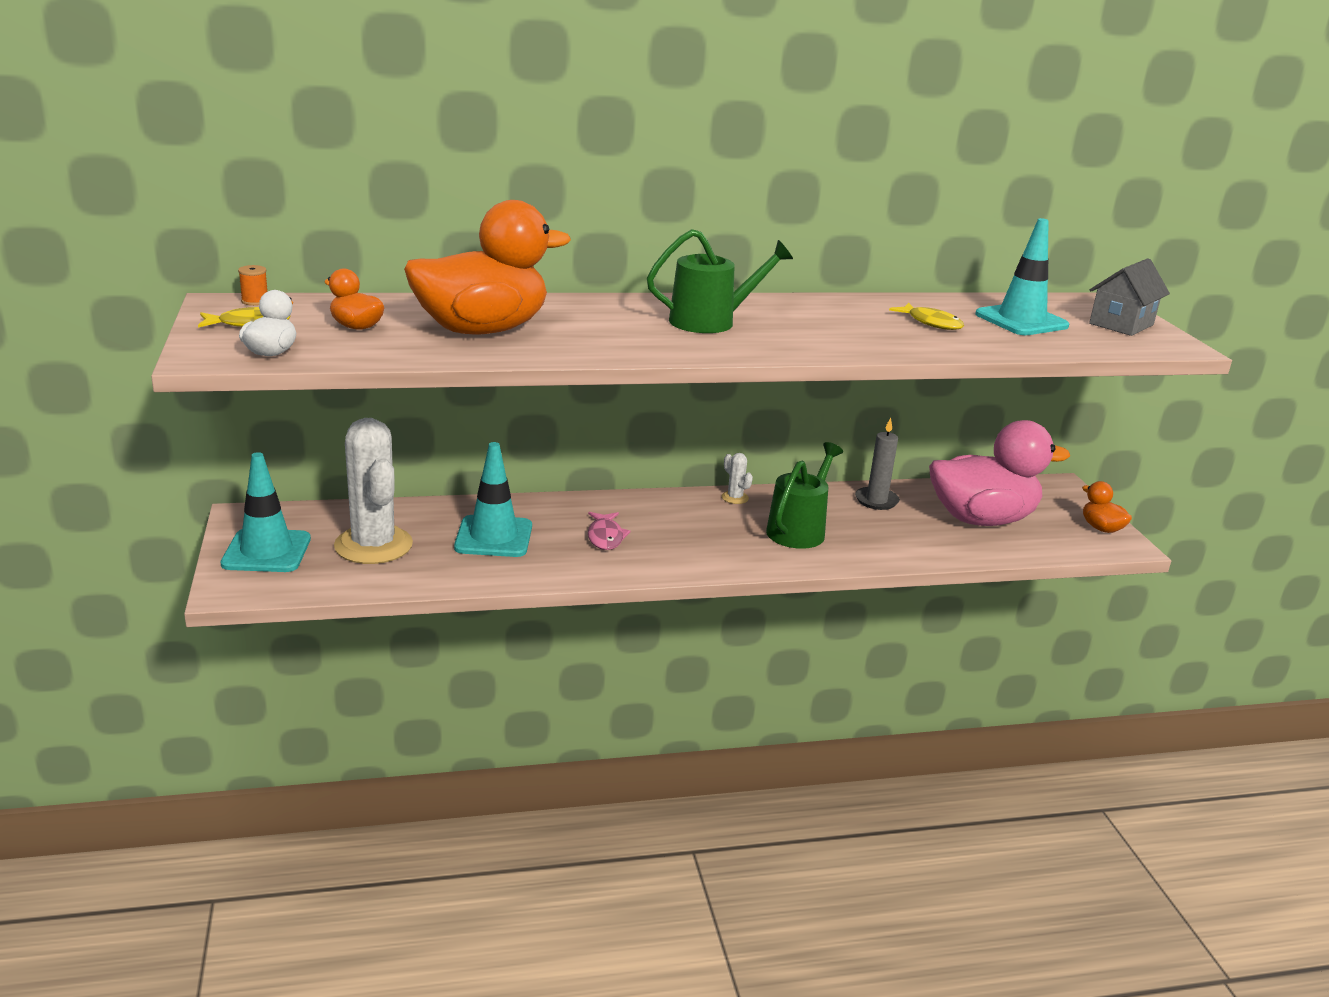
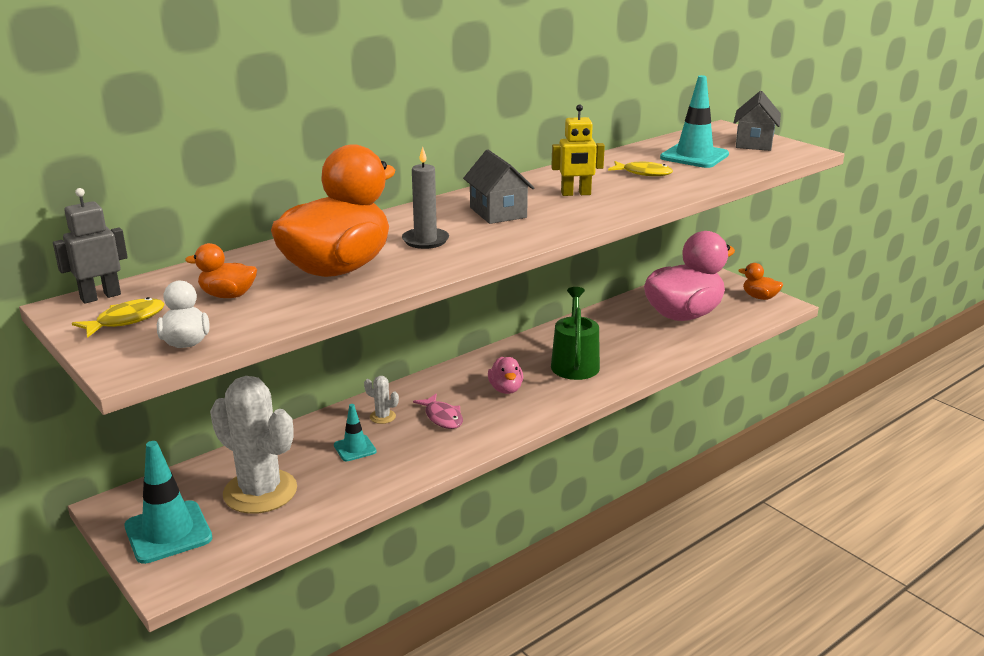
camera: 25 degrees left, 0 degrees up
orange spool [238,265,268,306] -> grey robot [53,188,128,304]
turquoise traffic cone [454,442,532,557] -> turquoise traffic cone [334,404,377,461], size x0.54
green watering can [647,229,793,333] -> grey house [463,150,534,224]
white cactus [722,453,753,504] -> white cactus moved to [364,376,399,424]
grey candle [855,418,900,510] -> grey candle moved to [402,147,449,249]
none -> pink duck [488,357,523,394]
none -> yellow robot [551,104,605,196]

